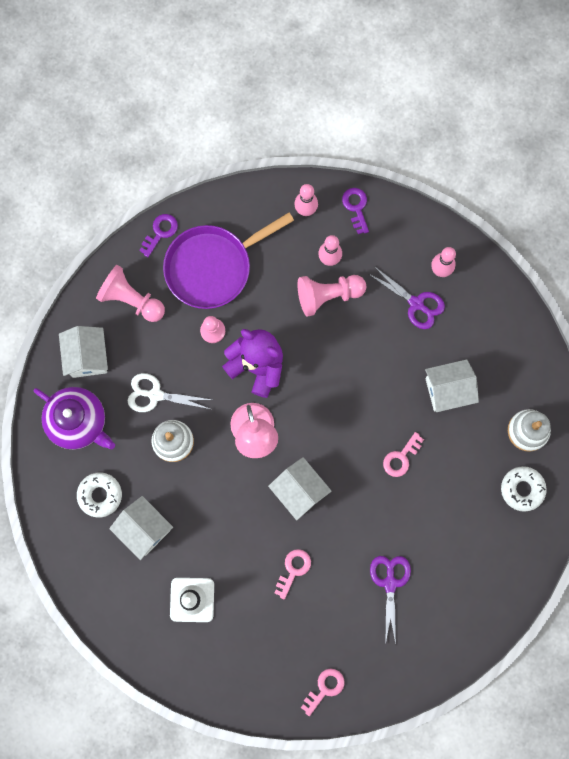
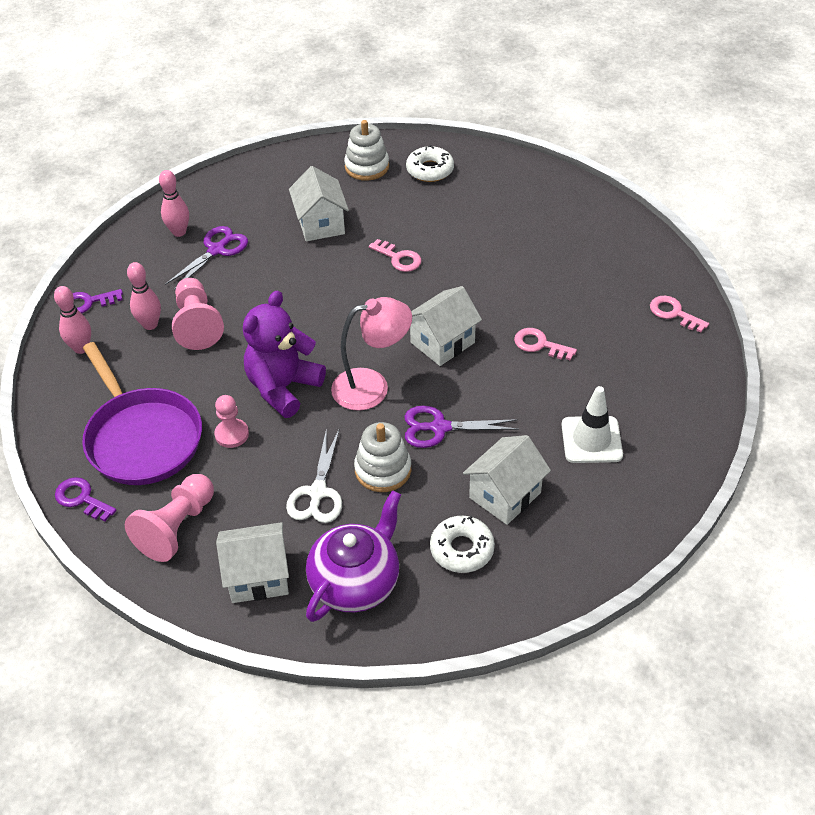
camera: 90 degrees left, 30 degrees down
purple scissors [370,556,411,645] -> purple scissors moved to [404,406,519,448]

